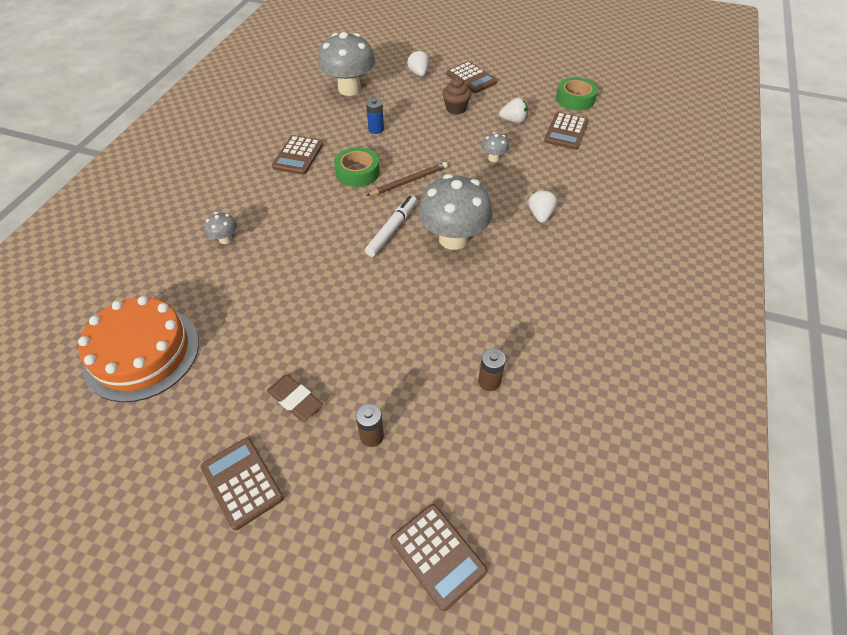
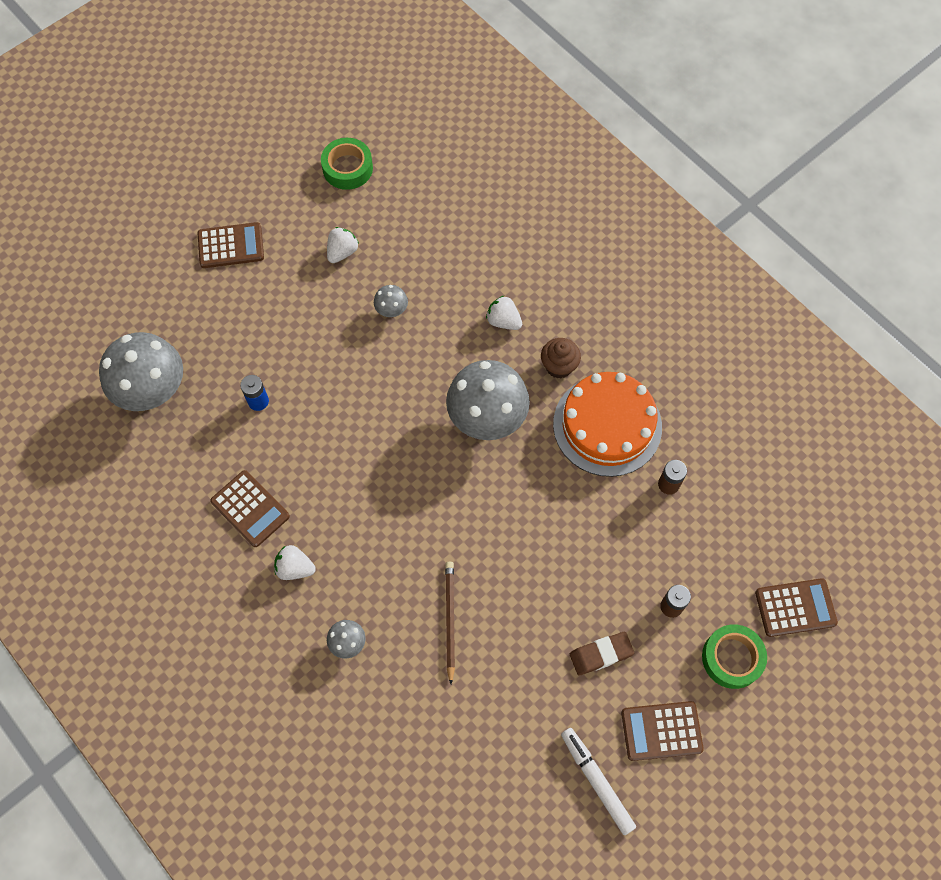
camera: 60 degrees left, 15 degrees up
orange cake [78,296,199,402] -> orange cake moved to [553,372,662,477]
green tape [334,147,380,187] -> green tape moved to [702,624,767,689]
white marker [365,195,417,257] -> white marker moved to [561,728,636,835]
brown pencil [366,162,448,196] -> brown pencil moved to [445,562,455,684]
white strawberry [407,50,429,76] -> white strawberry moved to [274,545,316,580]
brown cupcake [442,77,471,115] -> brown cupcake moved to [541,338,581,378]
brown calculator [544,112,588,150] -> none

